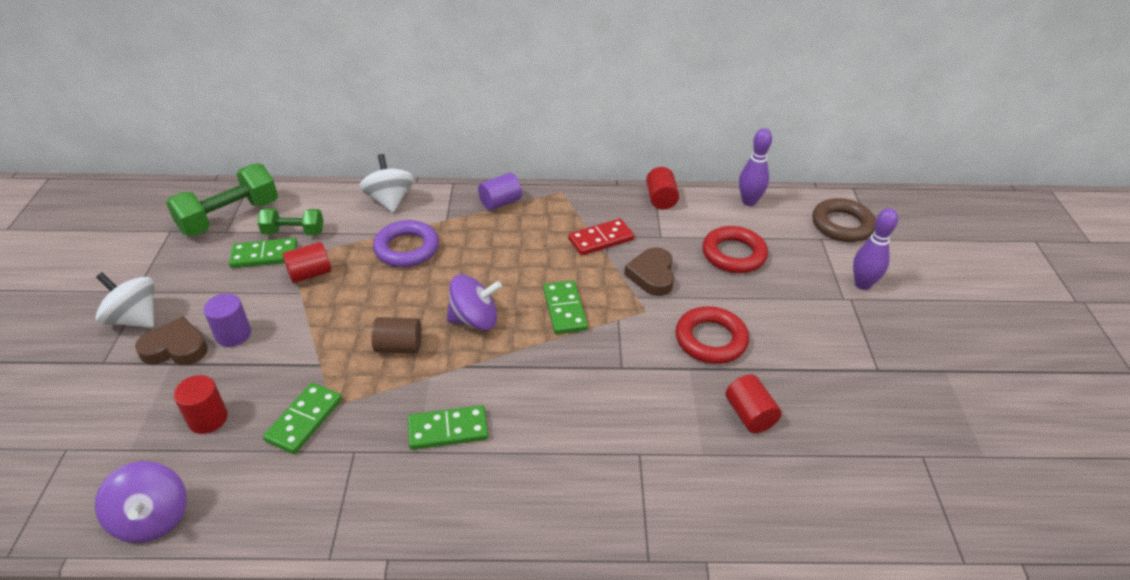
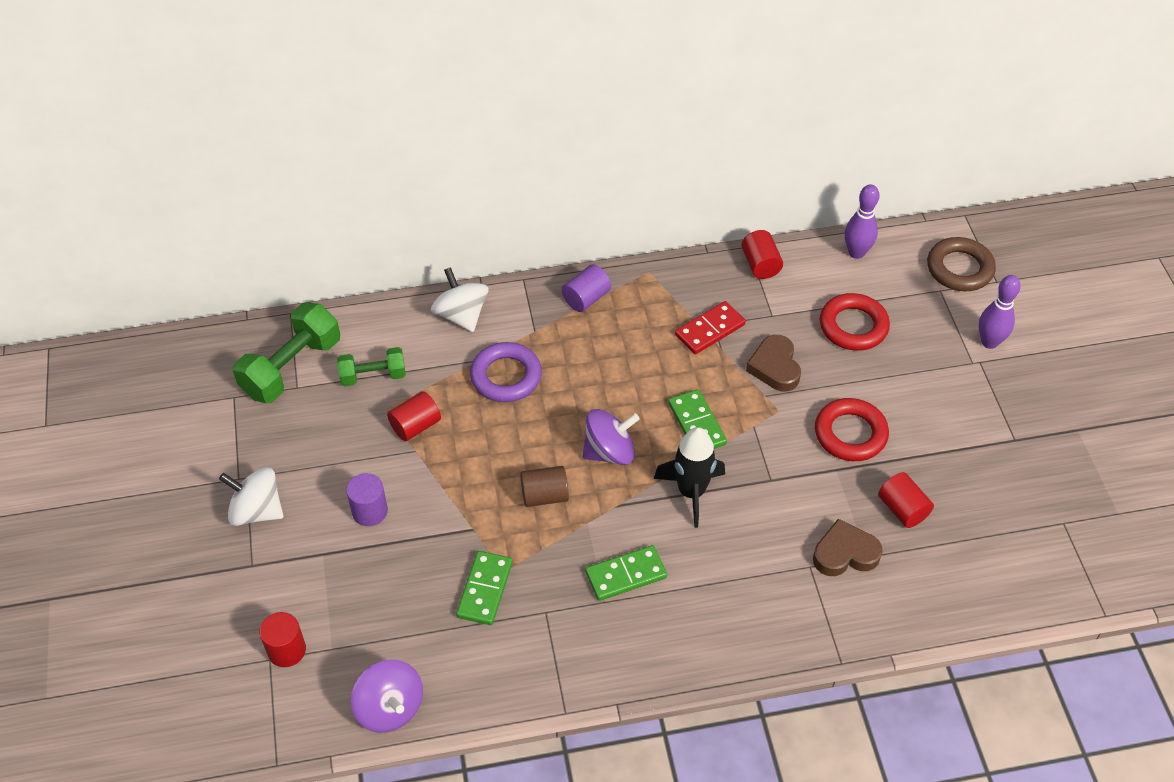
camera: 10 degrees left, 10 degrees up
brown heart [135,317,208,365] -> brown heart moved to [813,519,883,576]
red cylinder [173,375,228,434] -> red cylinder moved to [260,612,306,667]
green domino [229,238,297,268] -> none
none -> black rocket [654,427,725,528]

